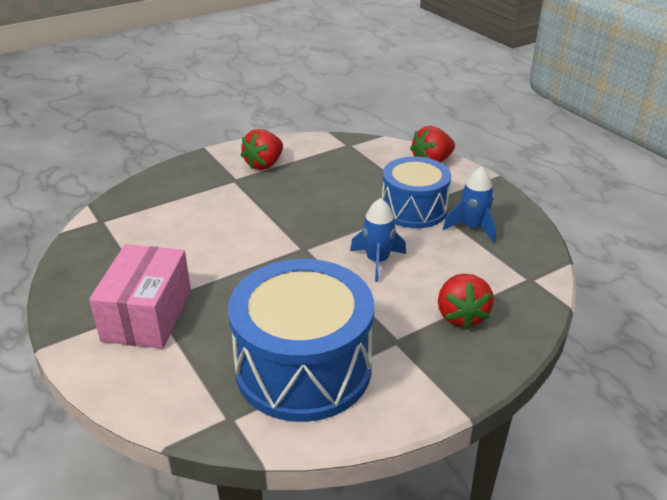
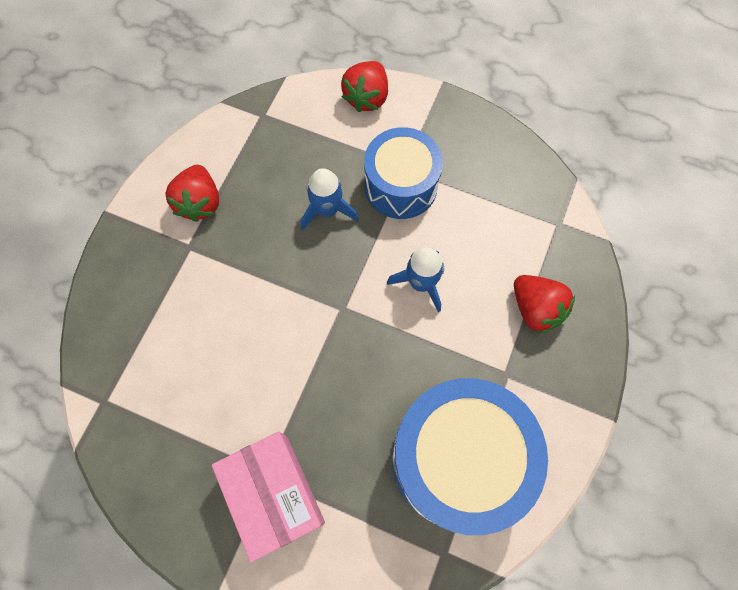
camera: 35 degrees left, 35 degrees up
blue rocket [443,167,496,243] -> blue rocket moved to [301,168,359,231]

